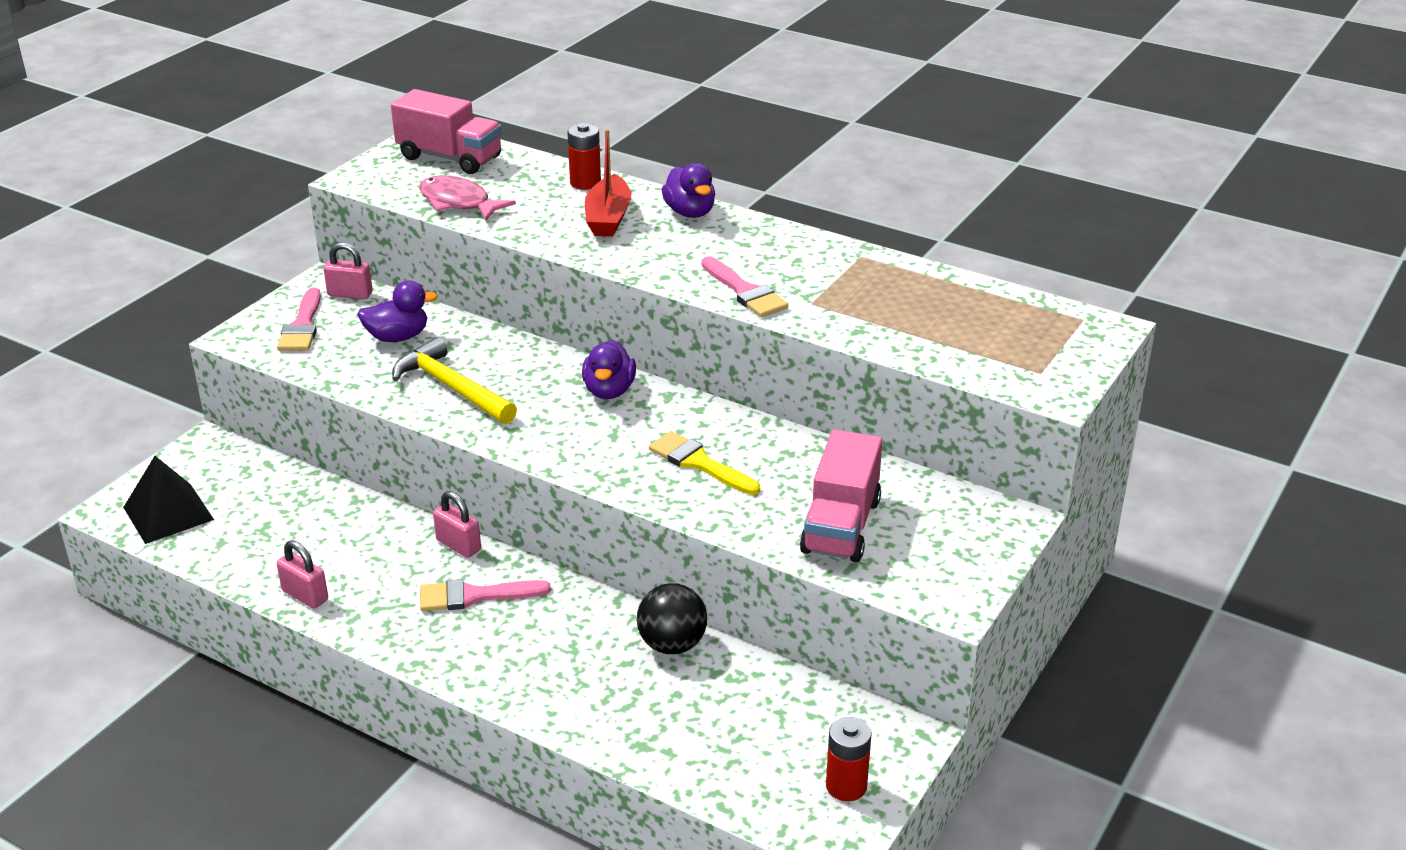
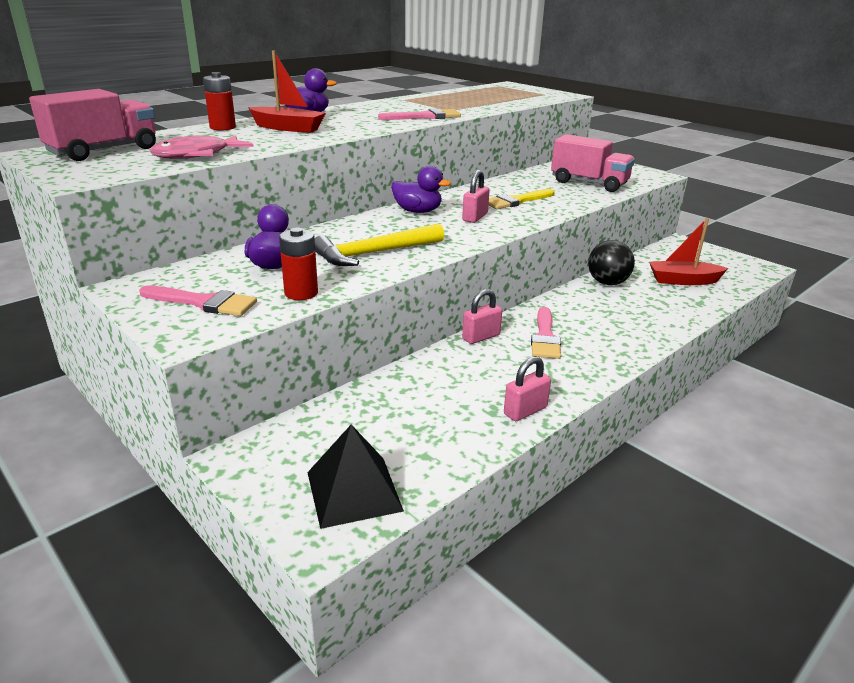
camera: 75 degrees left, 5 degrees down
pink padlock [324,242,373,299] -> pink padlock moved to [462,170,490,223]
red battery [826,717,872,801] -> red battery moved to [279,228,318,300]
none -> red boat [649,218,728,285]

